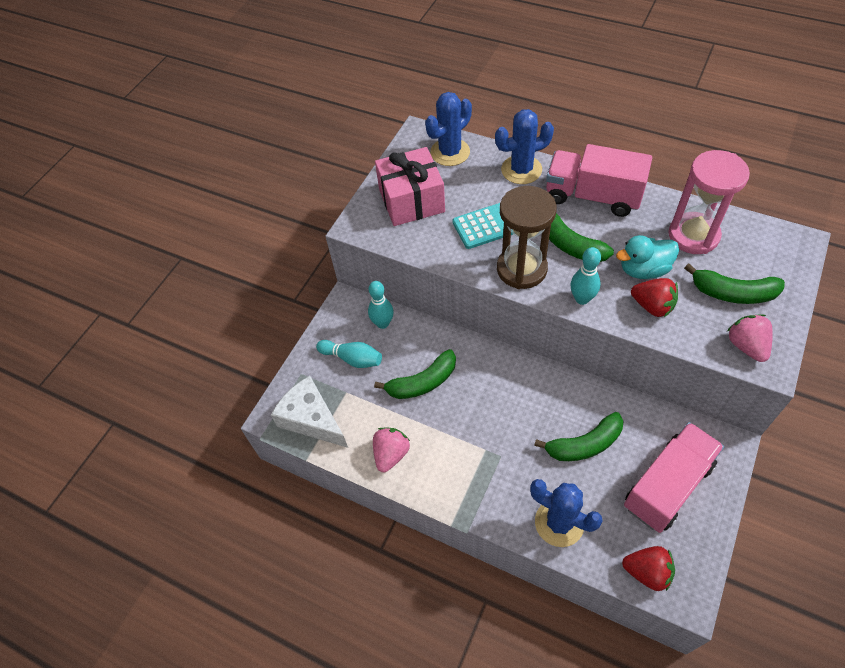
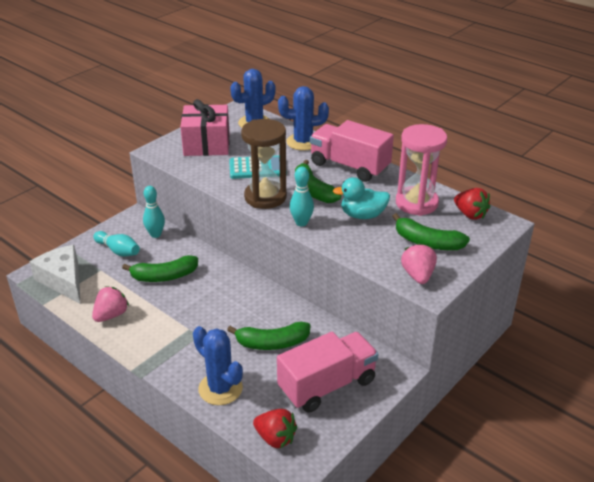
camera: 10 degrees right, 20 degrees down
red strawberry [631,278,678,317] -> red strawberry moved to [454,188,490,220]

